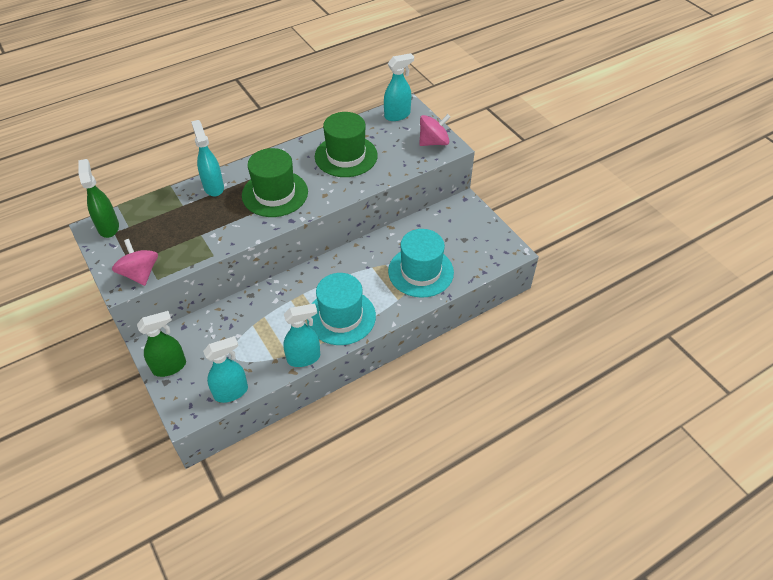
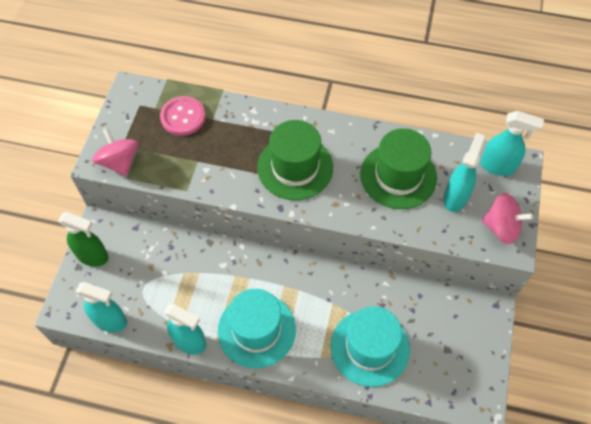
camera: 45 degrees right, 10 degrees up
green spray bottle [78,159,119,238] -> none
pink spinning top [112,239,158,286] -> pink spinning top turned 45 degrees counterclockwise [92,128,138,176]
turquoise spray bottle [191,120,224,197] -> turquoise spray bottle moved to [443,133,486,212]
none -> pink button [160,96,205,136]

